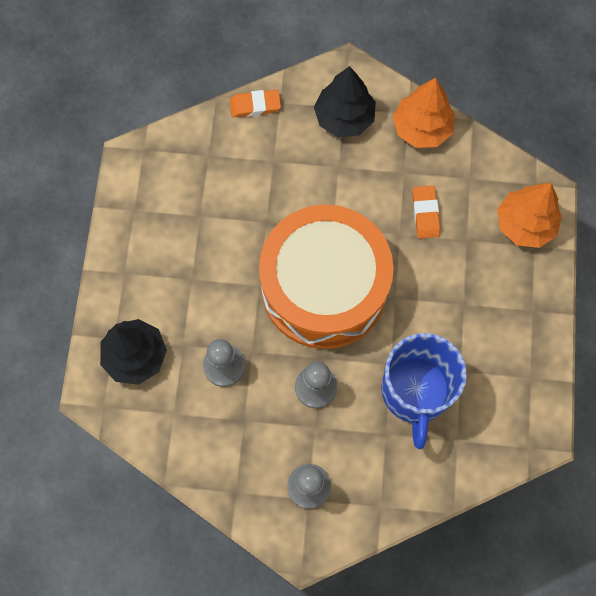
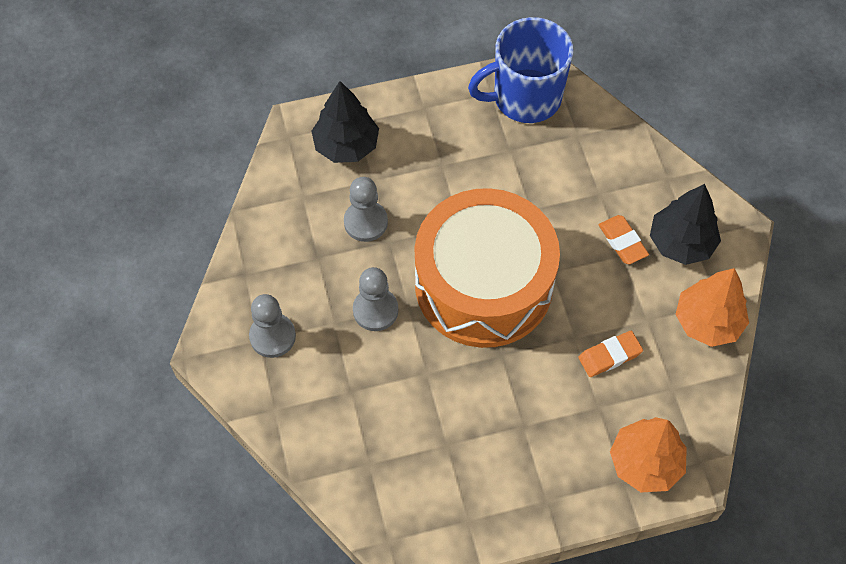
camera: 70 degrees right, 10 degrees down
orange eraser [229,89,281,118] -> orange eraser moved to [599,215,649,264]
blue mug [381,333,467,449] -> blue mug moved to [468,17,573,123]

